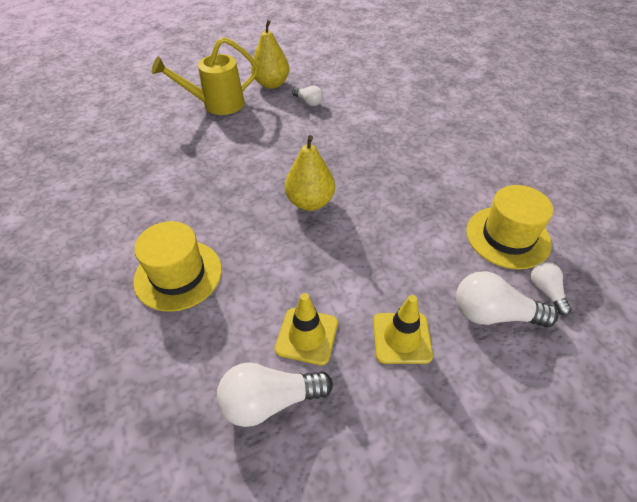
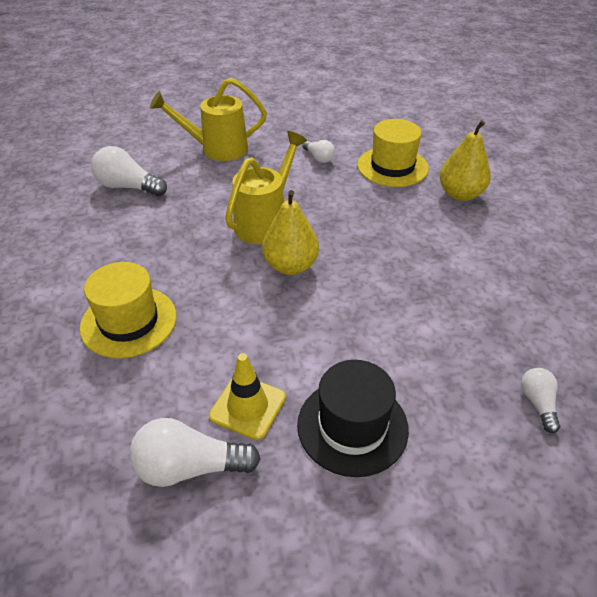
camera: 10 degrees right, 5 degrees down
yellow pear [251,20,289,89] -> yellow pear moved to [440,120,491,201]
yellow traffic cone [373,295,433,364] -> black hat [297,360,409,477]
white light bulb [456,271,558,327] -> white light bulb moved to [91,146,167,196]
yellow hat [466,185,553,269] -> yellow hat moved to [357,119,429,187]
none -> yellow watering can [225,131,307,244]

